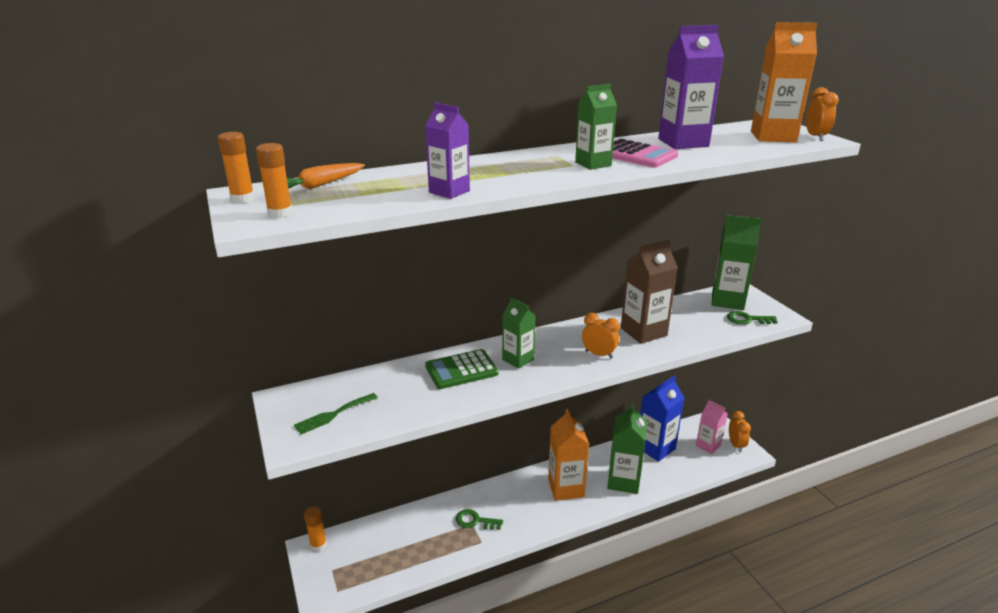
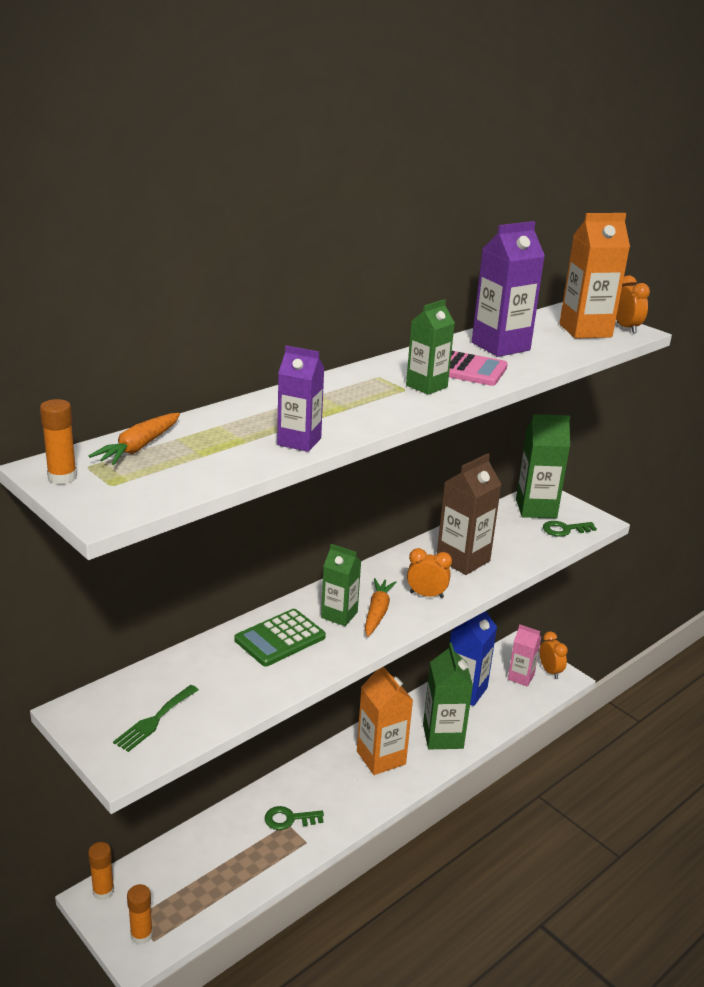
camera: 20 degrees left, 0 degrees up
orange glue stick [256,143,293,218] -> orange glue stick moved to [127,884,153,945]
none -> orange carrot [365,578,396,637]

